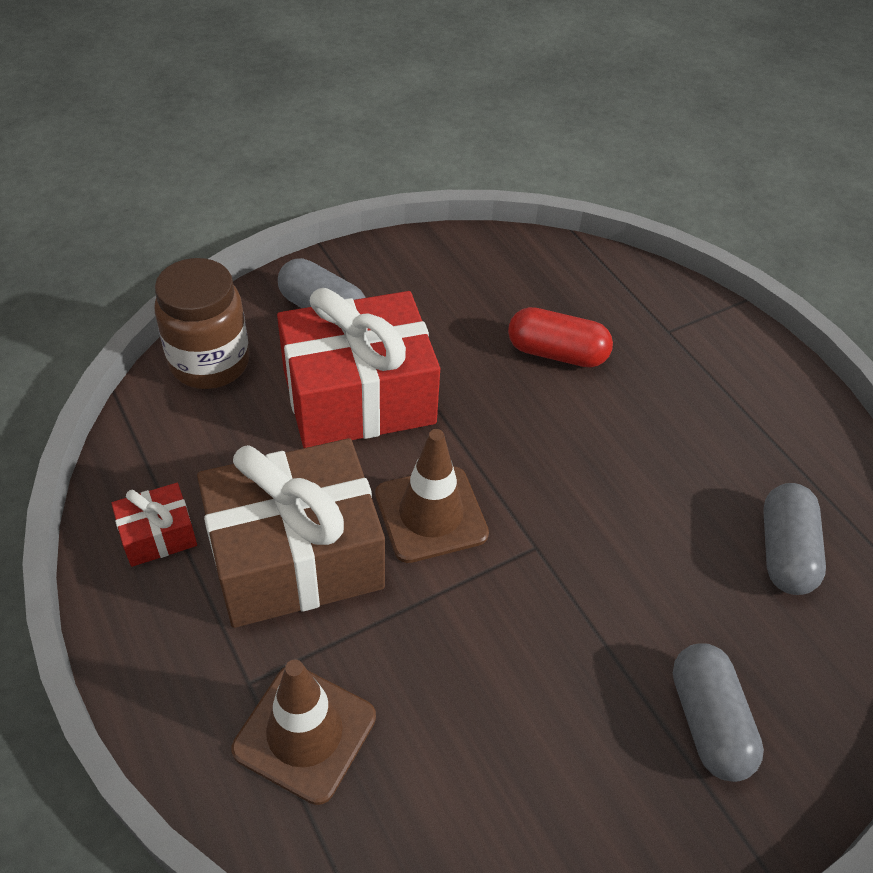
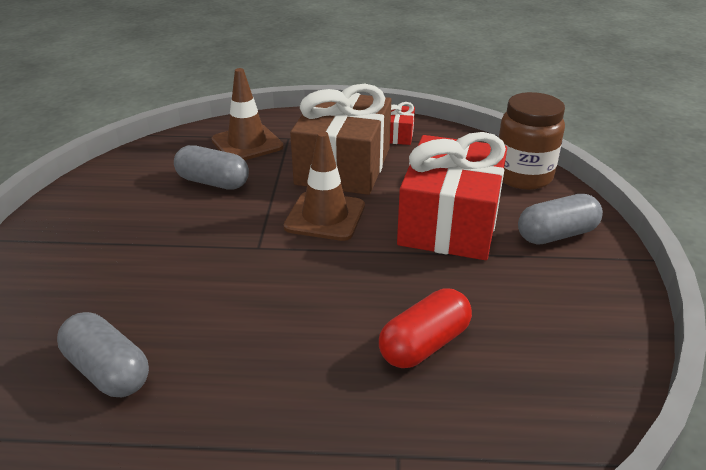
camera: 125 degrees right, 15 degrees down
grey capsule [673,643,764,782] -> grey capsule moved to [174,145,249,190]

